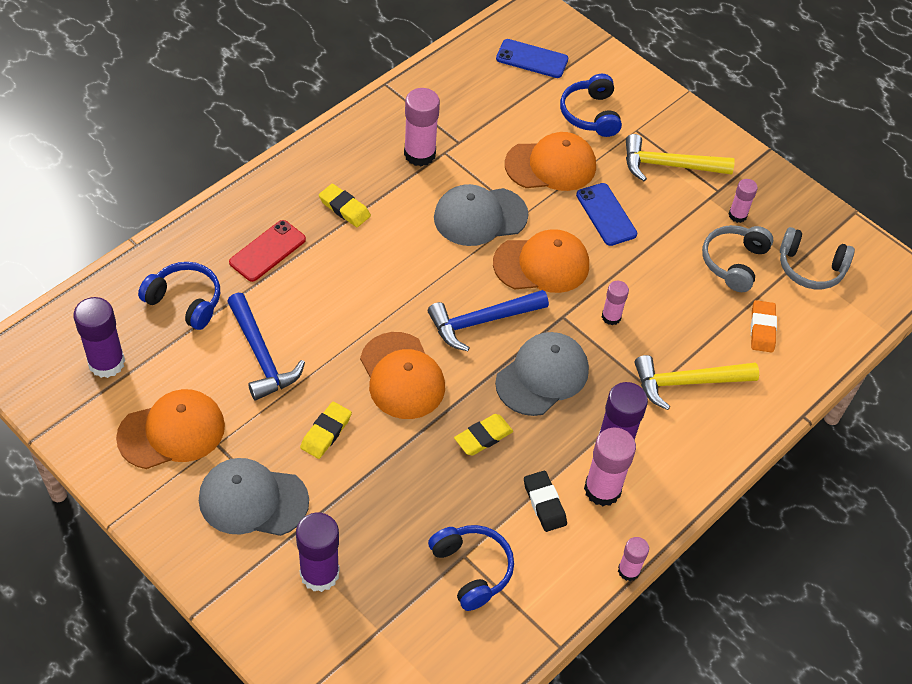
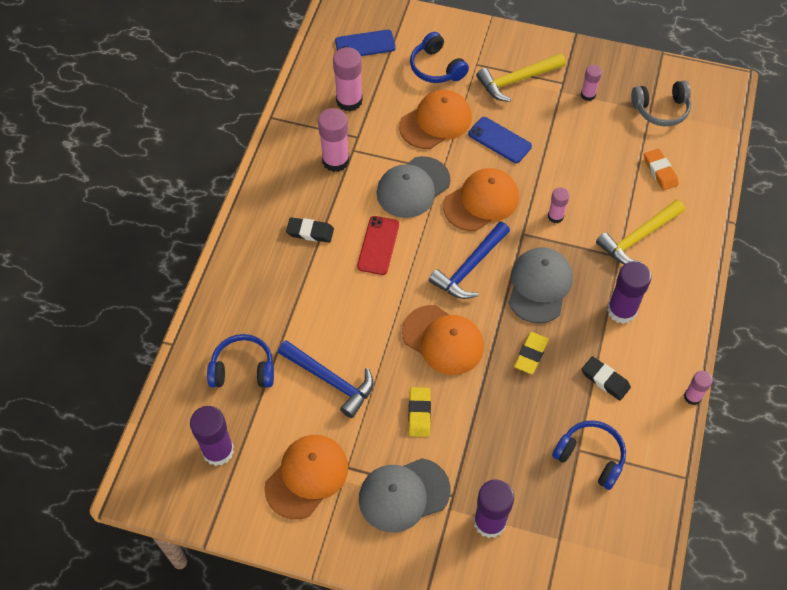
camera: 25 degrees left, 5 degrees up
red phone [229,220,306,282] -> red phone moved to [357,216,399,275]
yellow eraser [319,183,371,227] -> black eraser [286,217,334,243]
pink glue stick [584,427,636,506] -> pink glue stick moved to [333,47,363,111]
grey headphones [702,225,773,292] -> none

